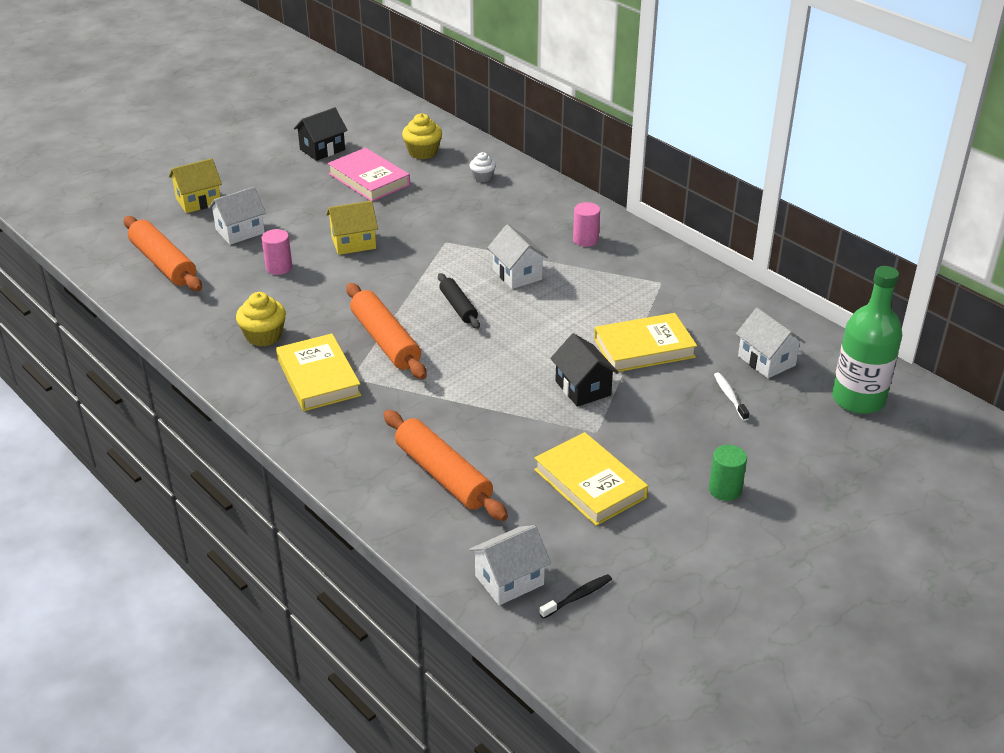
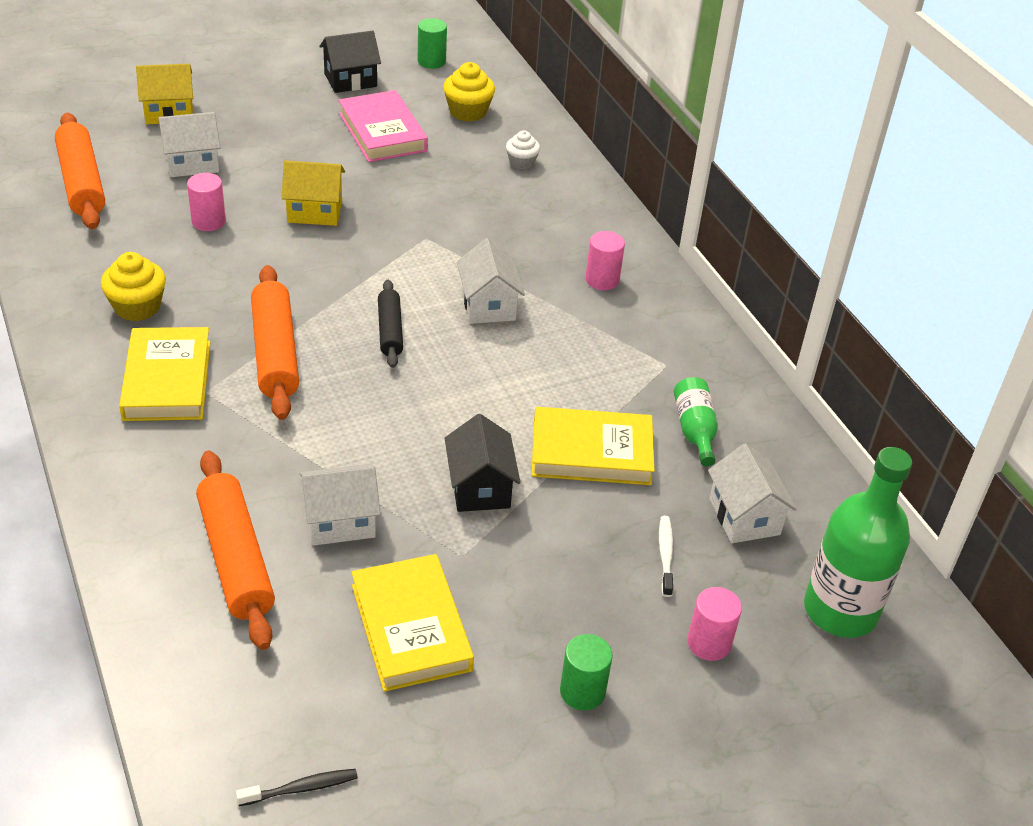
camera: 15 degrees right, 5 degrees up
white house [469,525,551,605] -> white house moved to [299,464,381,546]
none -> green cylinder [418,18,447,69]
none -> green bottle [674,377,718,467]
none -> pink cylinder [687,587,742,661]

